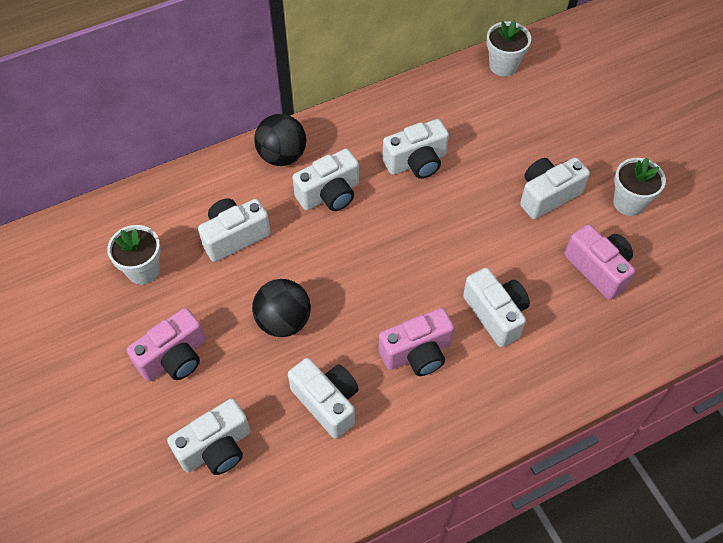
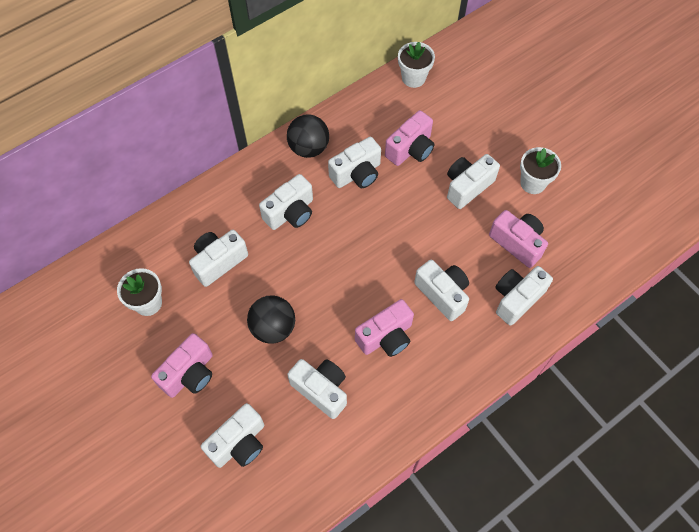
camera: 10 degrees left, 5 degrees up
black ball [254,114,306,166] -> black ball moved to [287,114,329,158]
none -> pink camera [385,110,434,166]
none -> white camera [495,266,553,326]

